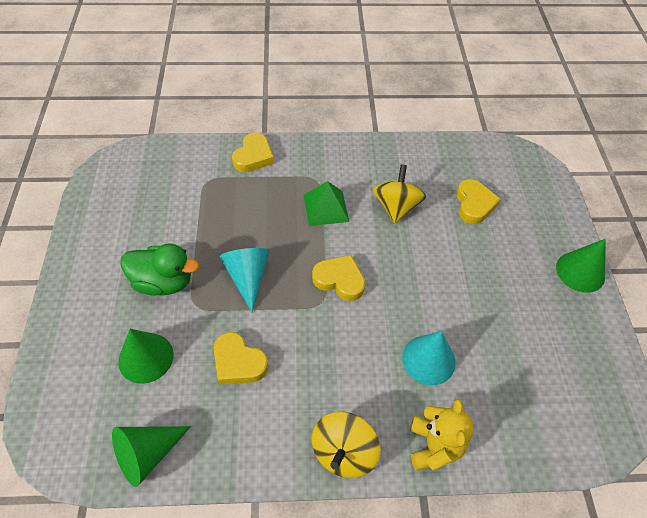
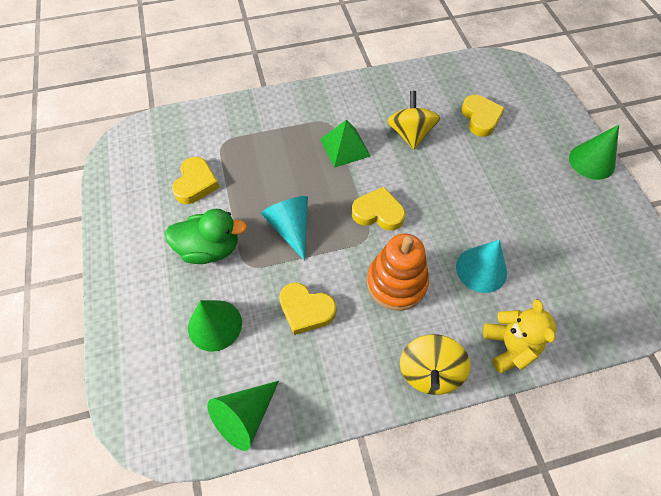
camera: 10 degrees left, 5 degrees up
yellow heart [232,132,274,172] -> yellow heart moved to [172,157,220,204]
none -> orange stacking toy [367,234,429,311]

